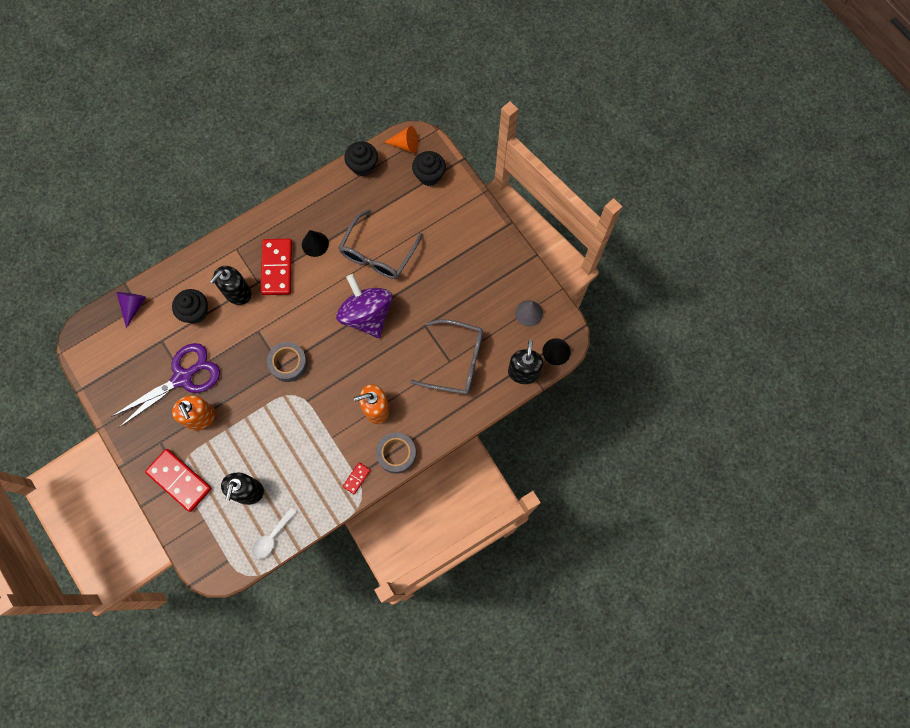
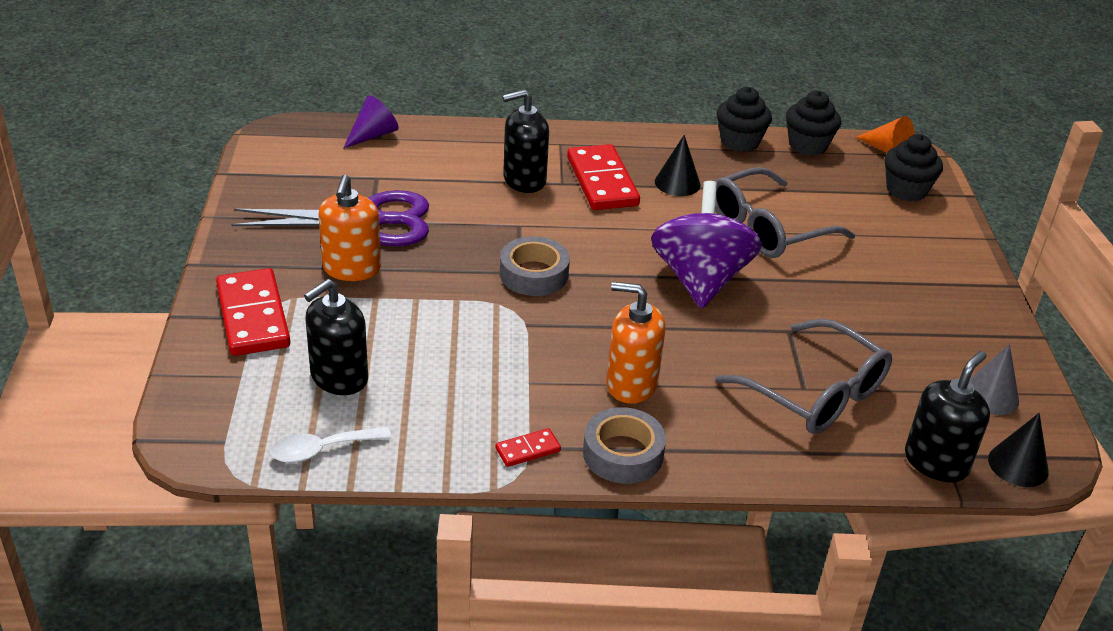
camera: 30 degrees right, 35 degrees down
black cupcake [172,289,208,324] -> black cupcake moved to [717,87,772,152]
red domino [260,239,292,295] -> red domino turned 45 degrees counterclockwise [567,144,640,210]

